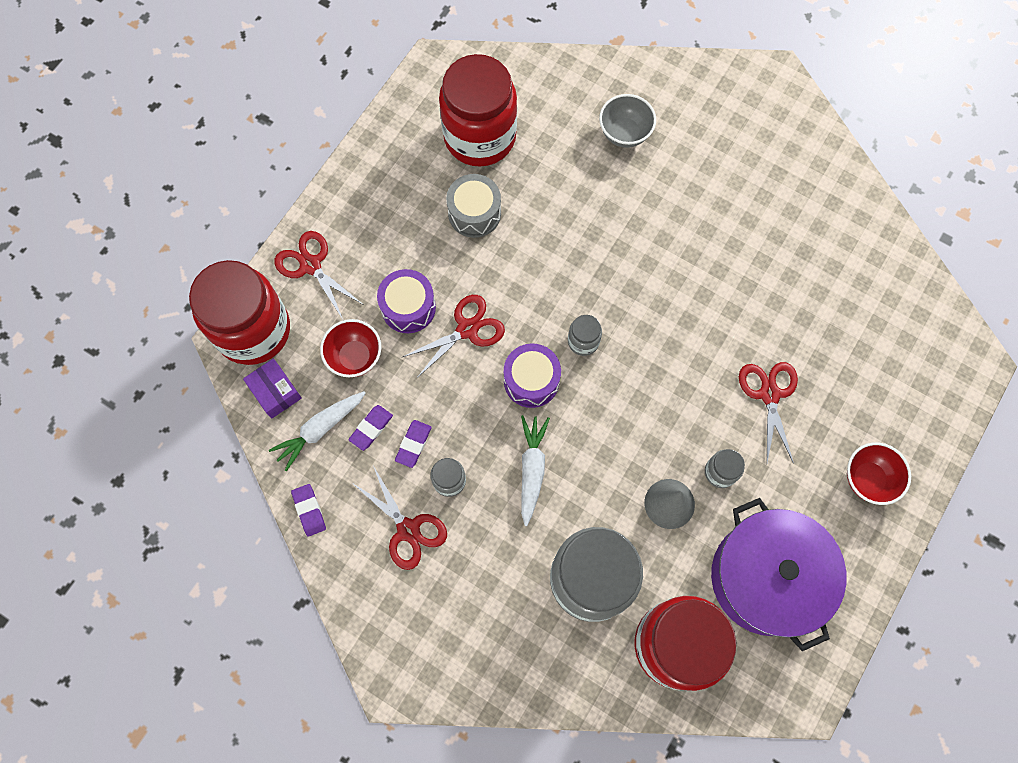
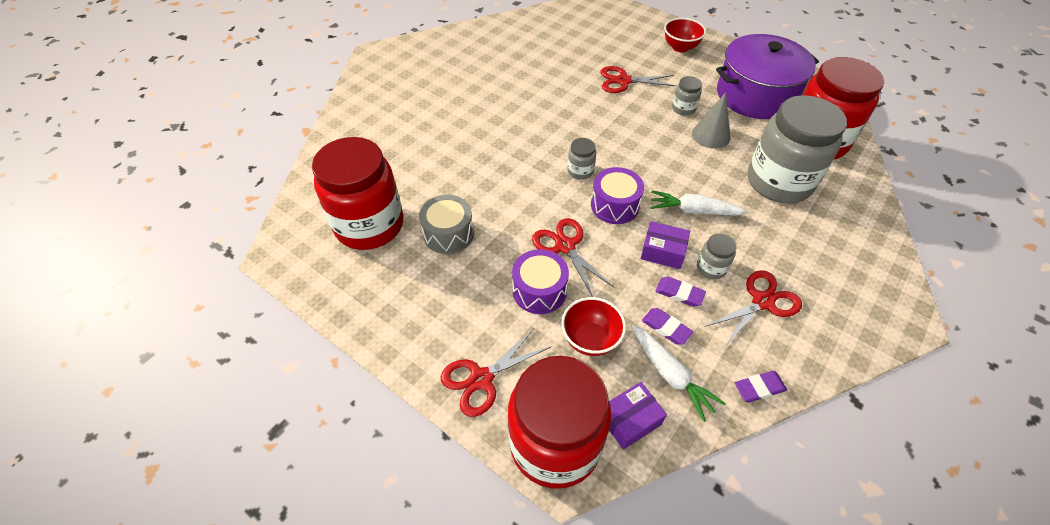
camera: 85 degrees left, 20 degrees down
grey bowl [599,94,656,148] -> none
none -> purple box [641,221,690,269]

